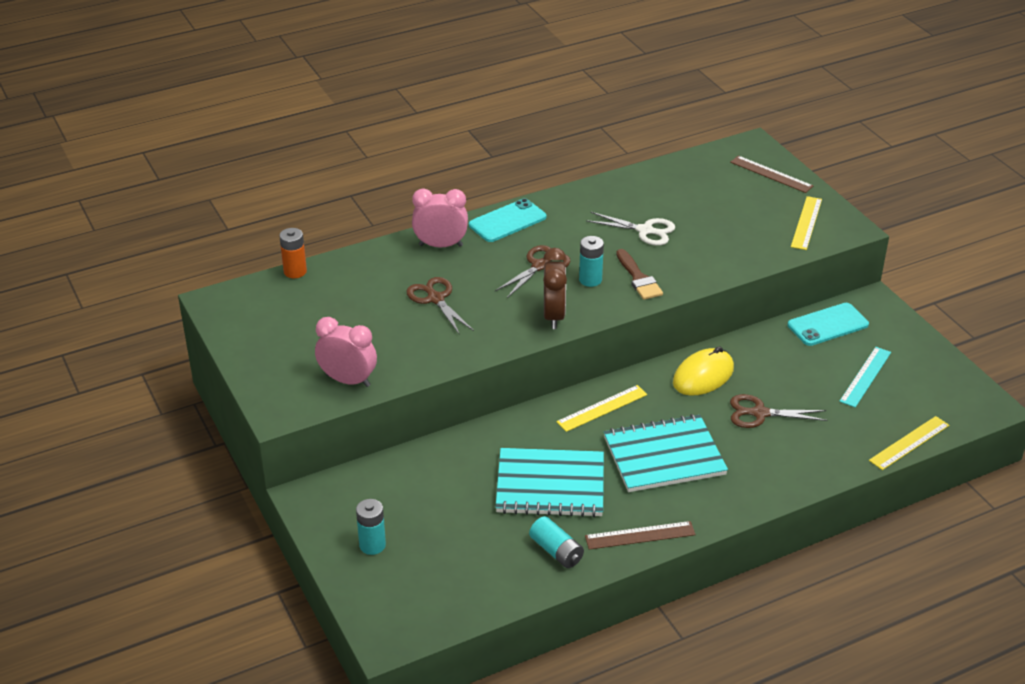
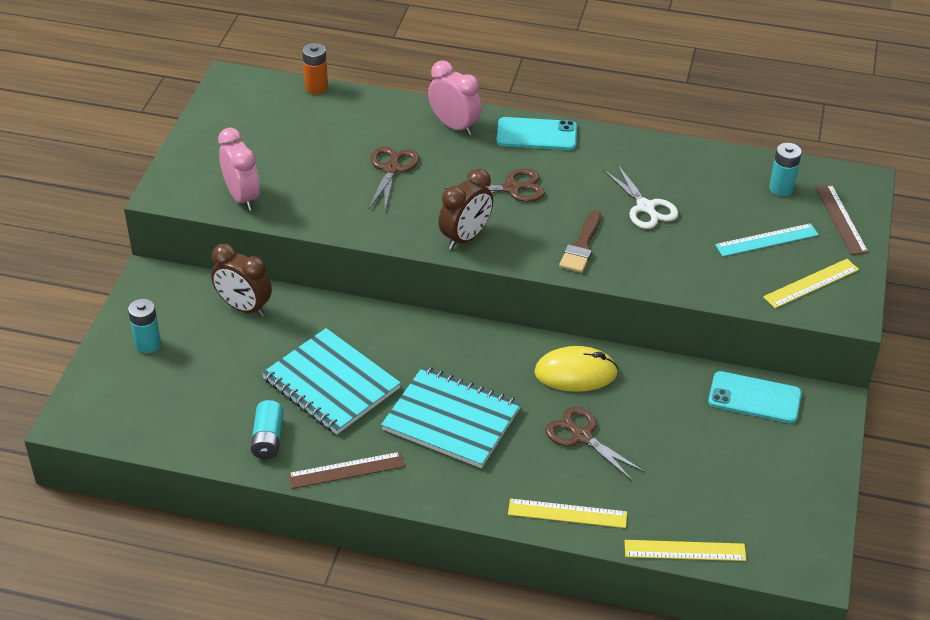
camera: 40 degrees right, 5 degrees up
yellow ruler [556,385,647,432] -> yellow ruler moved to [508,498,627,528]
turquoise battery [579,236,604,287] -> turquoise battery moved to [769,143,802,196]
brown ruler [585,521,696,550] -> brown ruler turned 45 degrees counterclockwise [288,452,405,489]
turquoise ruler [839,347,891,407] -> turquoise ruler moved to [715,223,819,257]
none -> brown clock [211,244,272,317]

